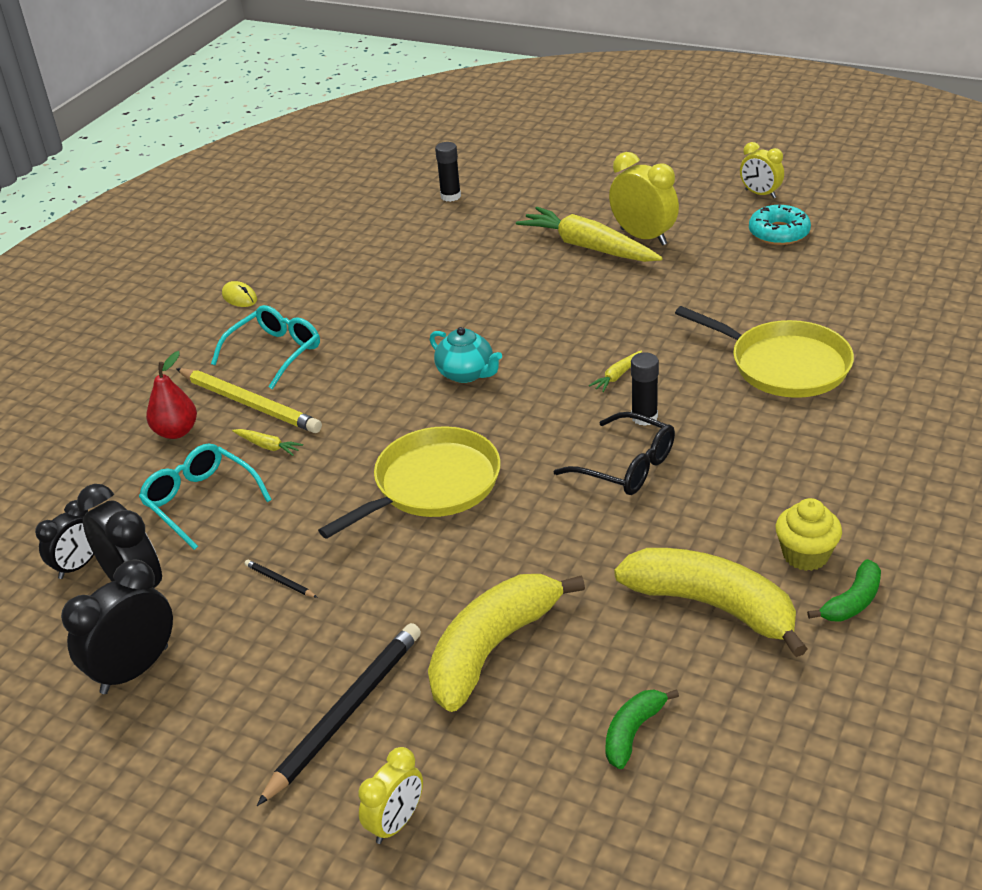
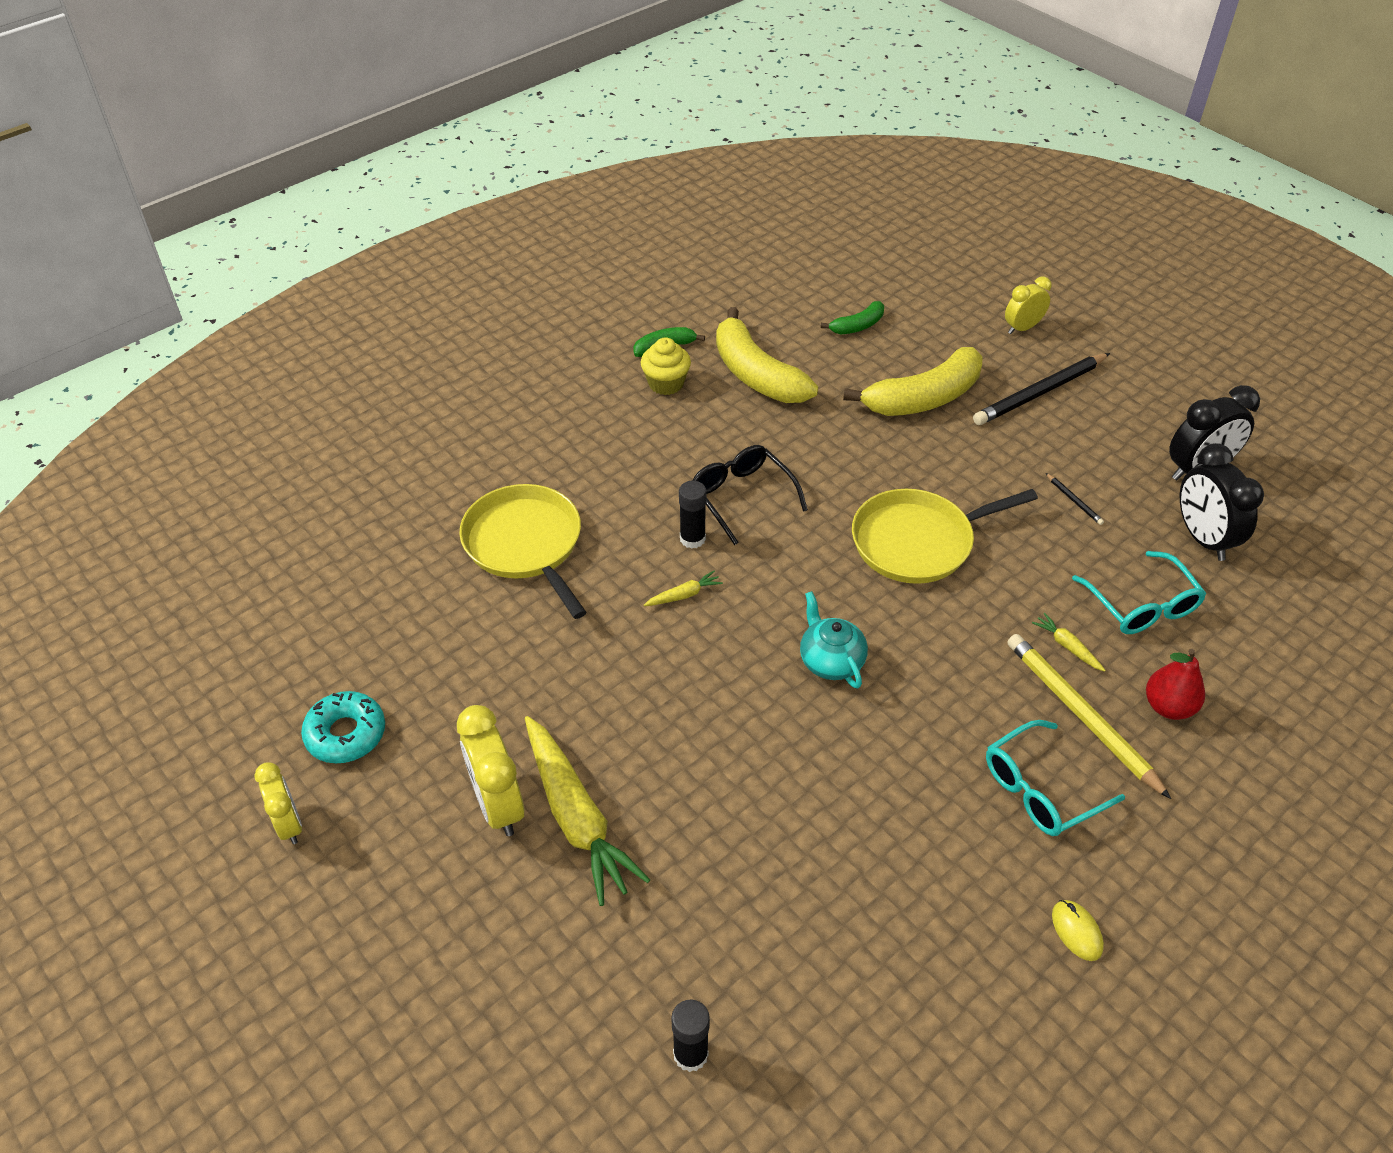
camera: 160 degrees left, 10 degrees up
black clock [35,500,94,579] -> none

